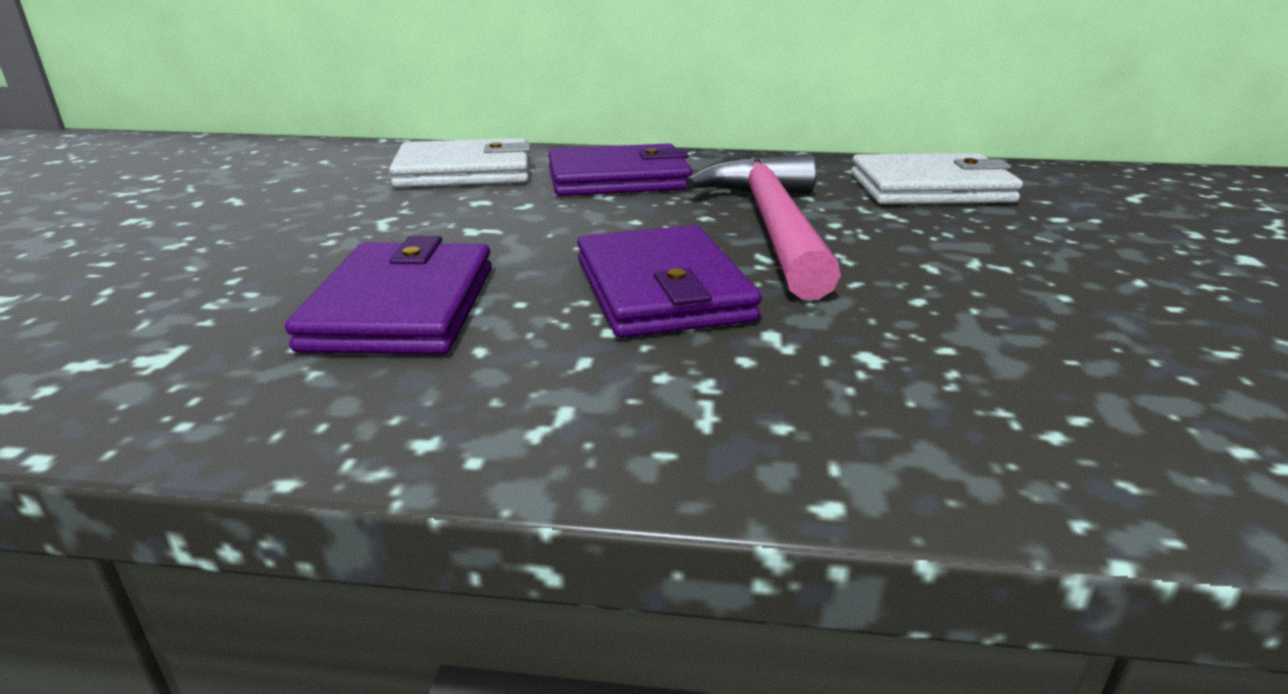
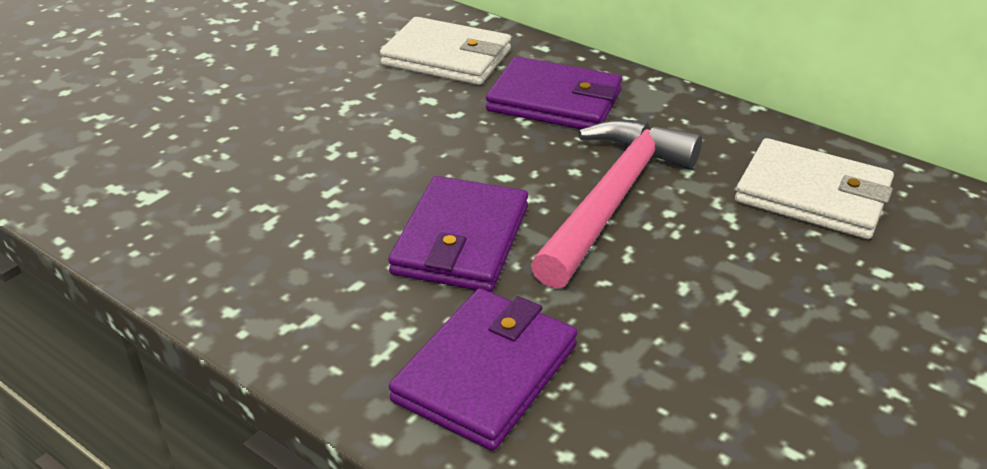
camera: 30 degrees right, 10 degrees up
purple wallet [285,236,492,355] -> purple wallet moved to [389,288,577,451]

